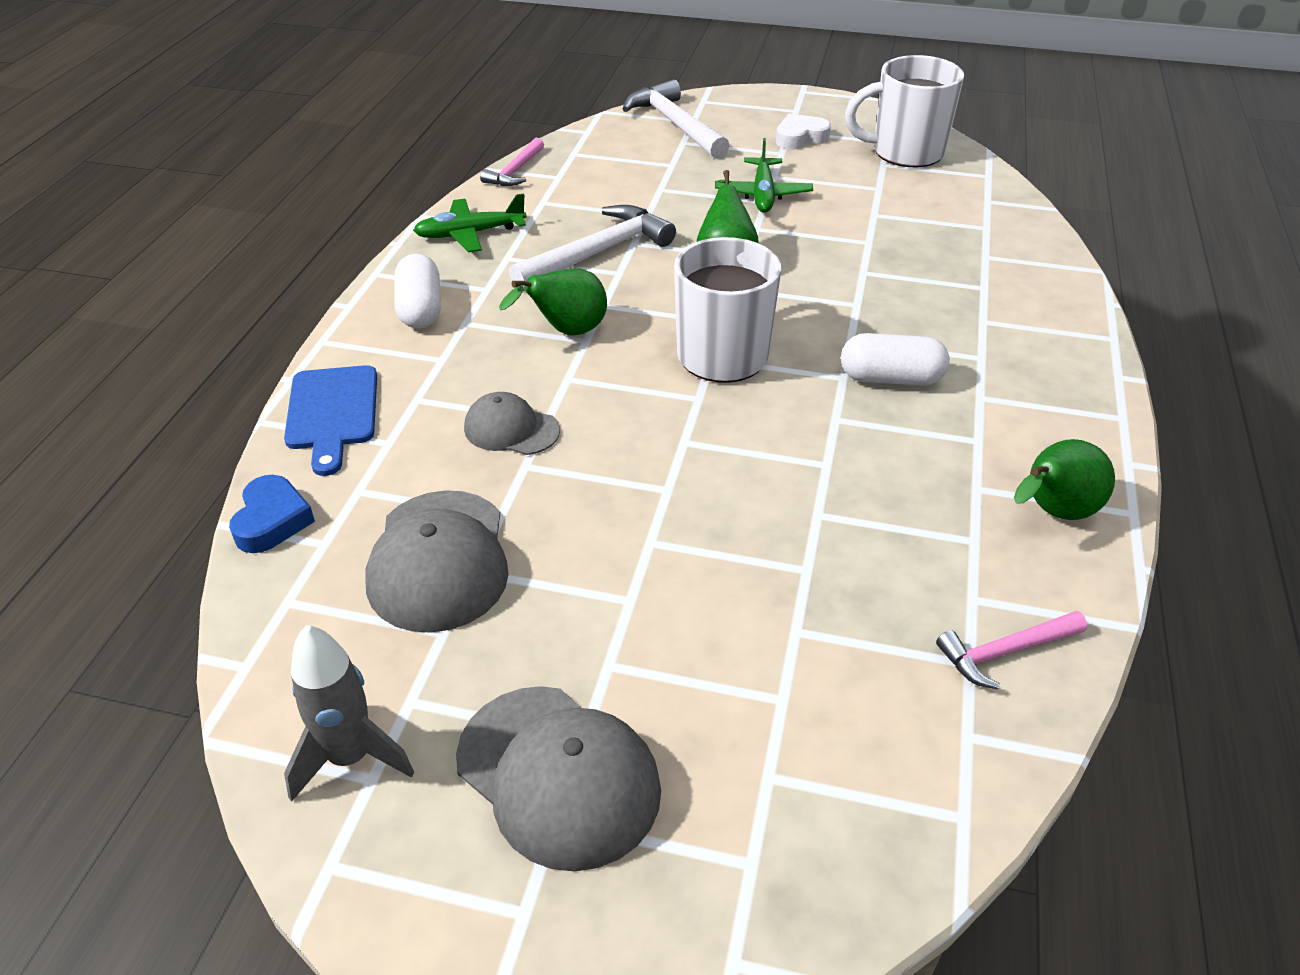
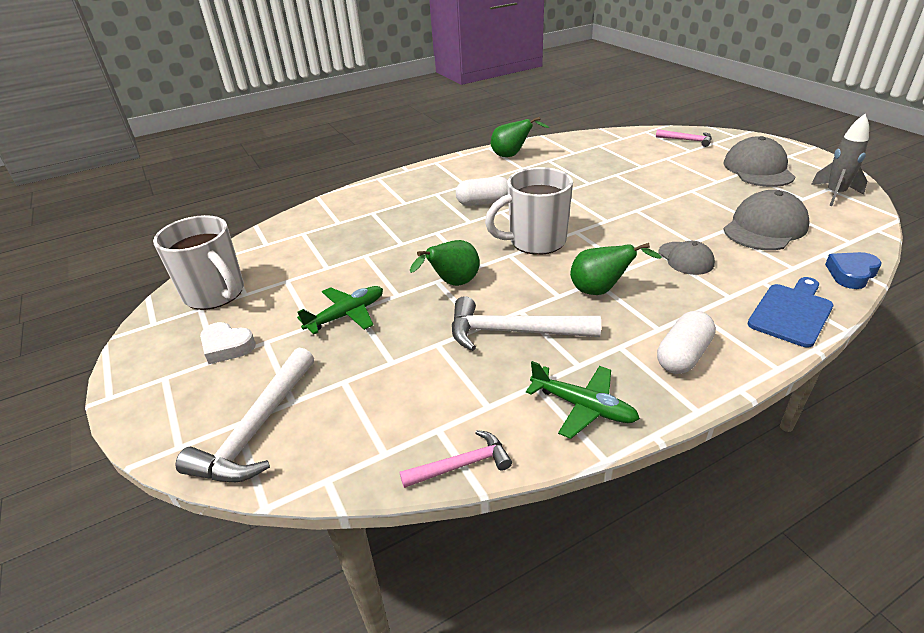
camera: 130 degrees left, 5 degrees down
white capsule [841,333,950,386] -> white capsule turned 60 degrees counterclockwise [456,177,508,206]
pink hammer [936,611,1087,689] -> pink hammer moved to [656,129,712,147]

